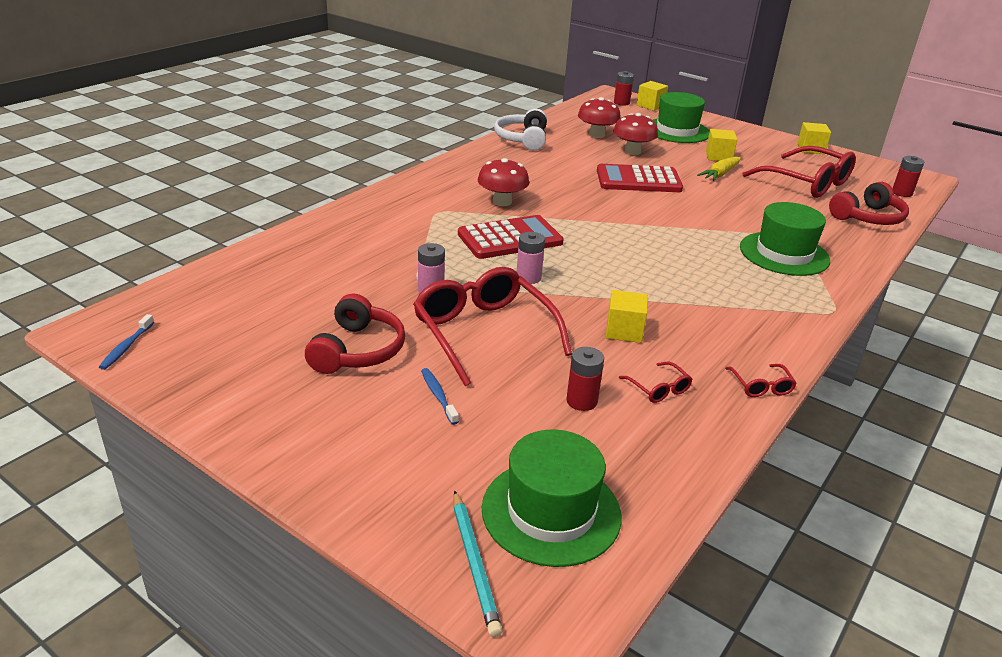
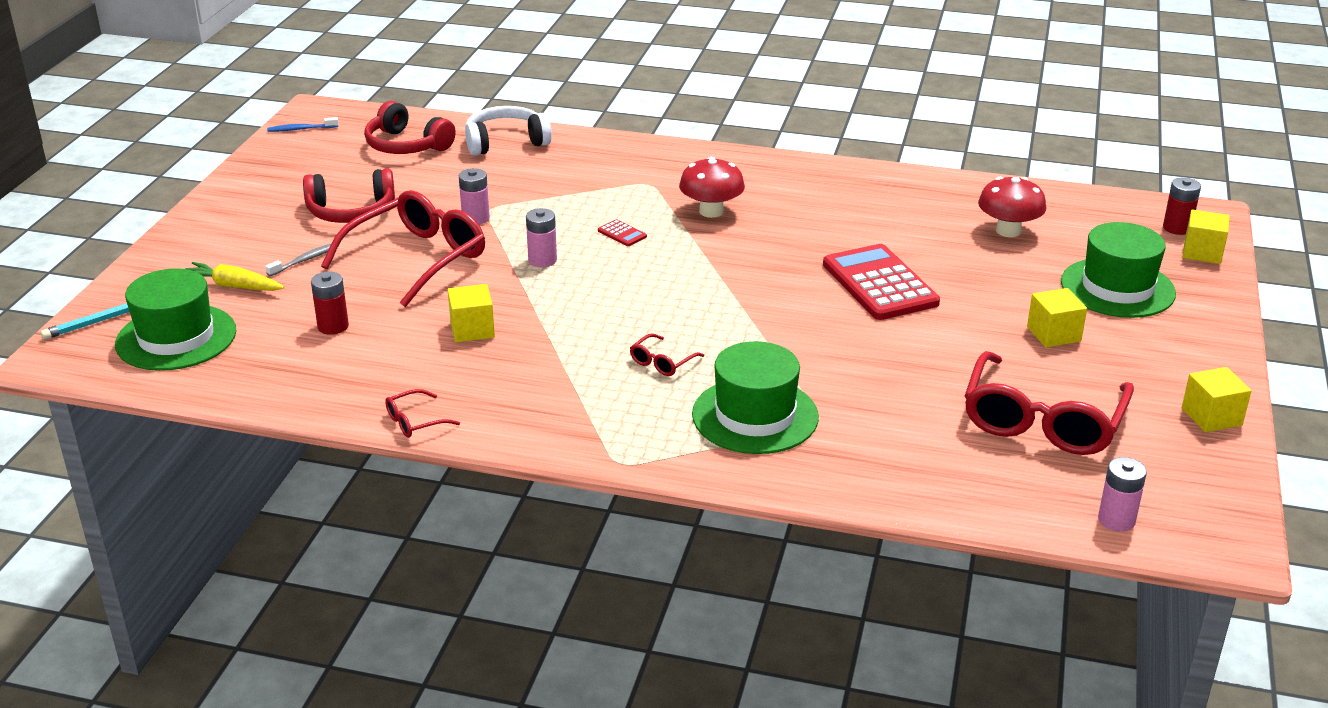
camera: 70 degrees right, 0 degrees up
blue toothbrush [421,368,459,425] -> grey toothbrush [265,244,331,276]
red calculator [458,215,564,259] -> red calculator [598,219,647,246], size x0.40
white headphones [494,109,547,150] -> white headphones moved to [465,106,552,156]
red mushroom [613,113,658,155] -> none
red glasses [619,361,692,403] -> red glasses moved to [630,333,704,376]
yellow carrot [697,157,741,181] -> yellow carrot moved to [185,262,284,291]
red headphones [829,182,909,225] -> red headphones moved to [364,101,456,154]
red battery [892,156,924,197] -> pink battery [1098,457,1147,532]

